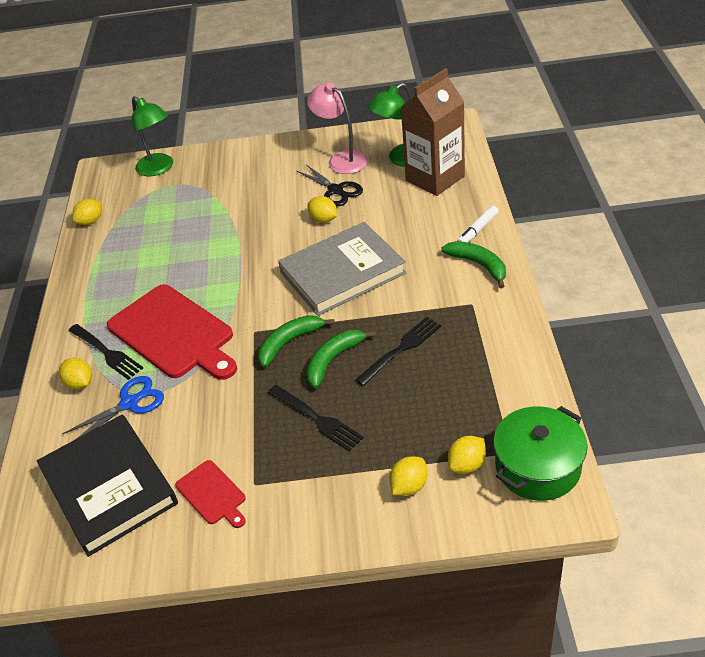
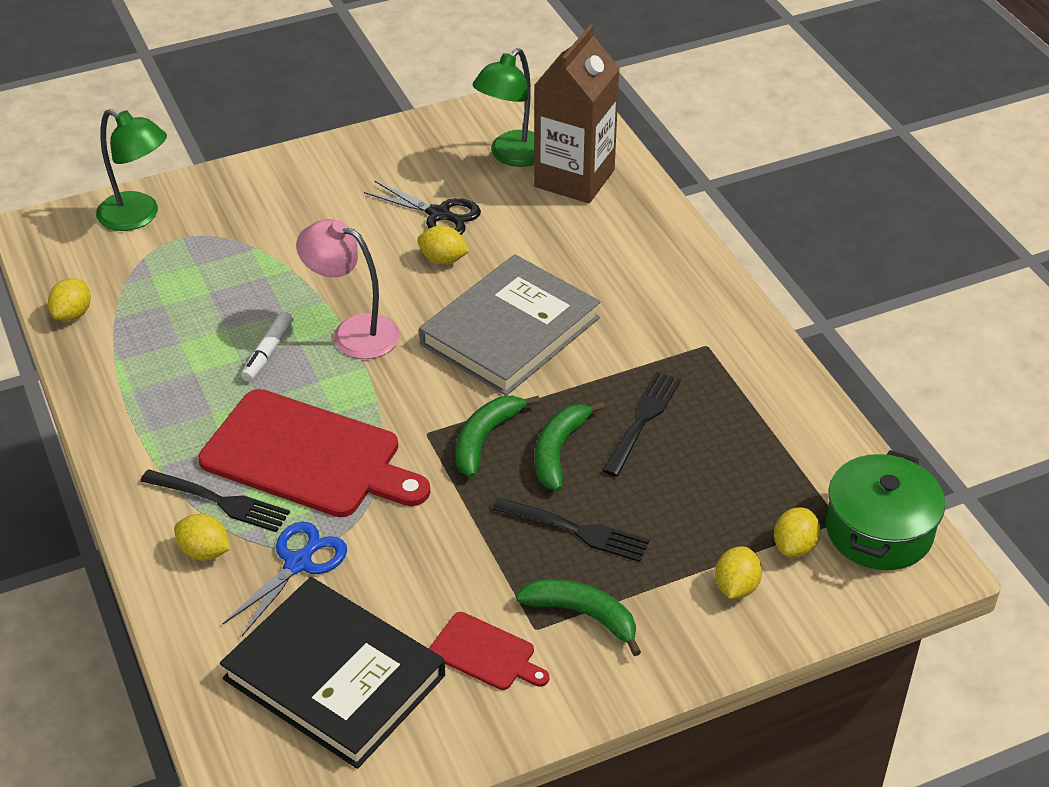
camera: 25 degrees left, 0 degrees up
pink lamp [307,83,368,174] -> pink lamp moved to [296,219,400,359]
green banana [442,241,506,289] -> green banana moved to [516,579,641,656]
white marker [457,205,499,243] -> white marker moved to [241,311,293,382]

